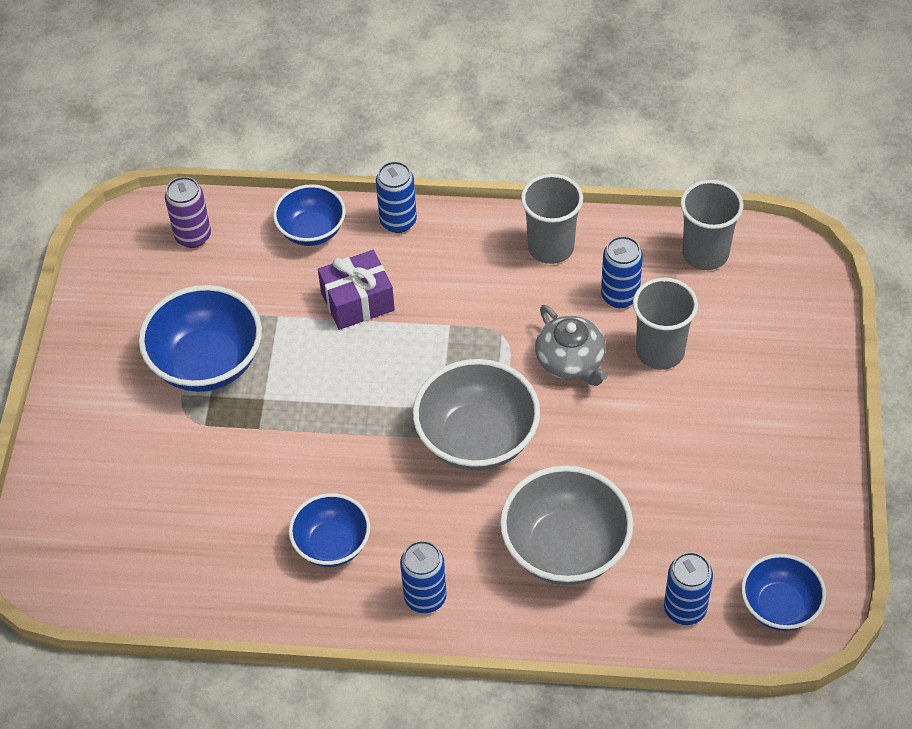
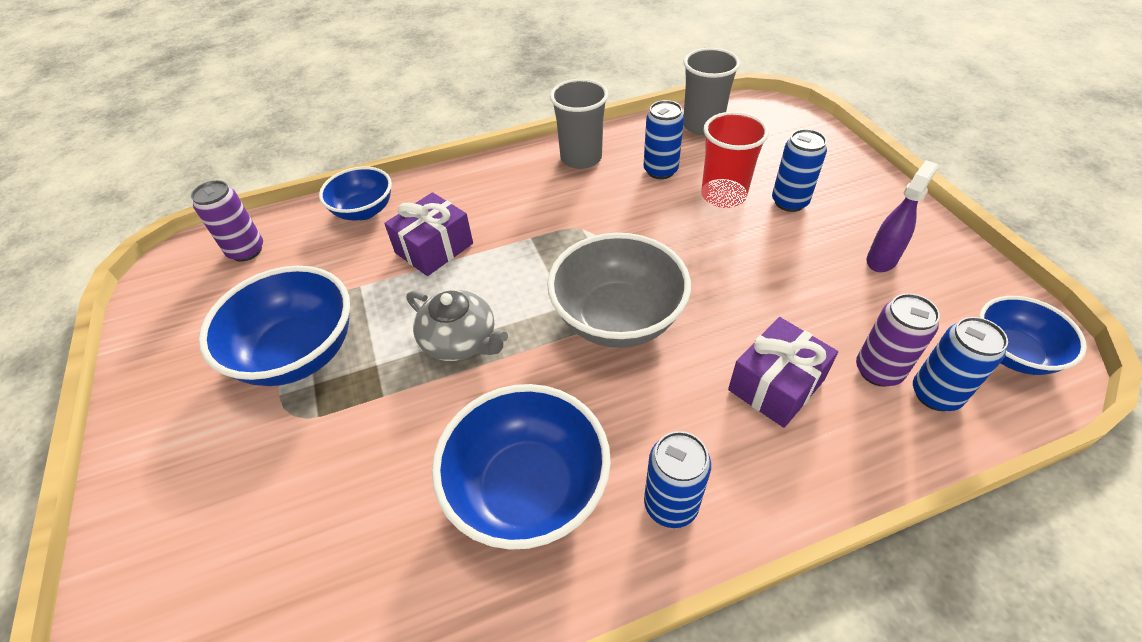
camera: 25 degrees left, 5 degrees down
blue bowl [289,493,370,567] -> blue bowl [432,384,611,550], size x1.60
blue can [376,161,417,233] -> blue can moved to [772,129,827,212]
grey bowl [500,466,633,585] -> purple gift [728,317,838,428]
grey teapot [535,305,607,386] -> grey teapot moved to [407,290,508,361]
grey cup [633,278,698,370] -> red cup [701,112,769,208]
none -> purple can [856,293,940,387]
none -> purple spray bottle [867,160,938,272]

